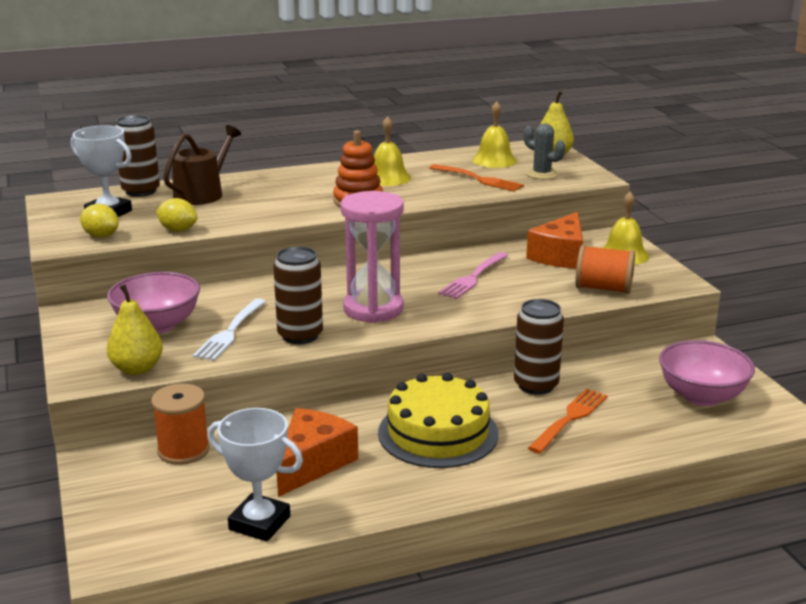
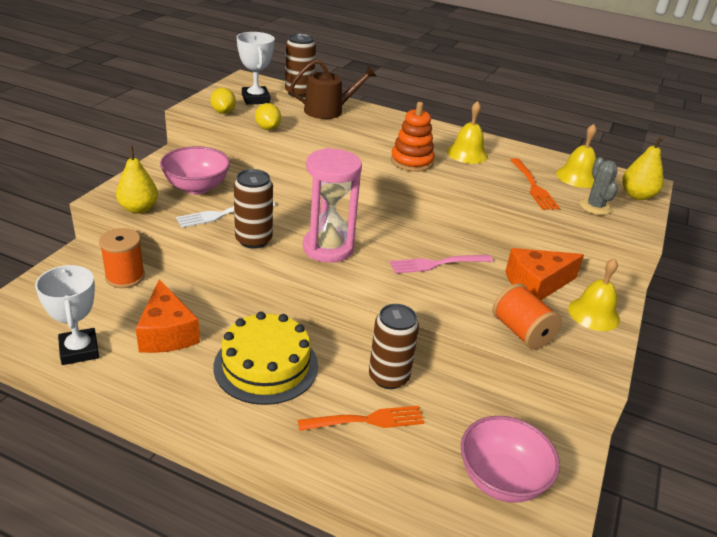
camera: 40 degrees right, 10 degrees up
orange cheese [277,408,358,497] -> orange cheese turned 90 degrees clockwise [136,279,200,353]

